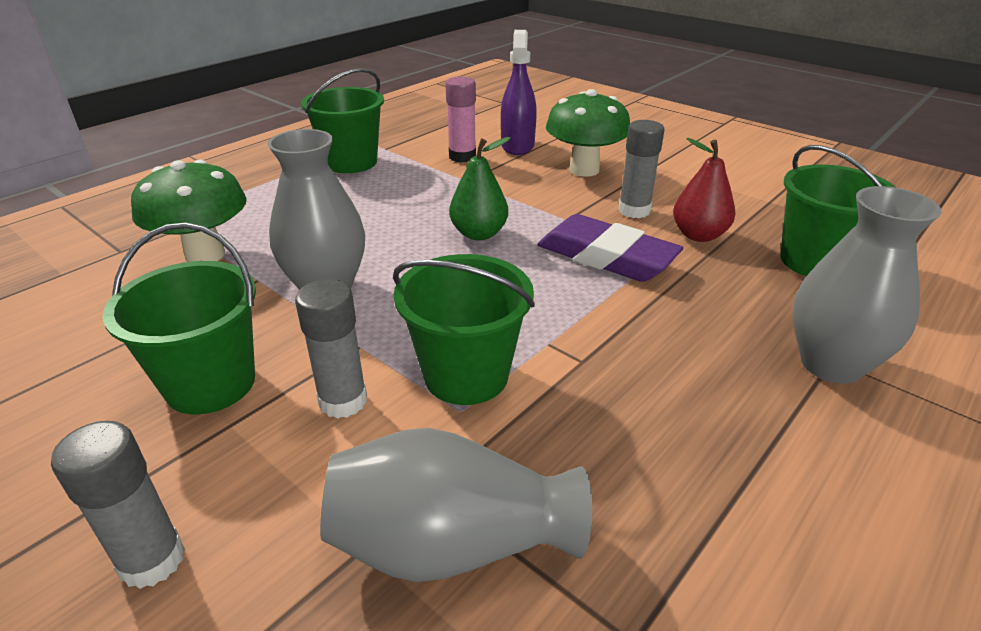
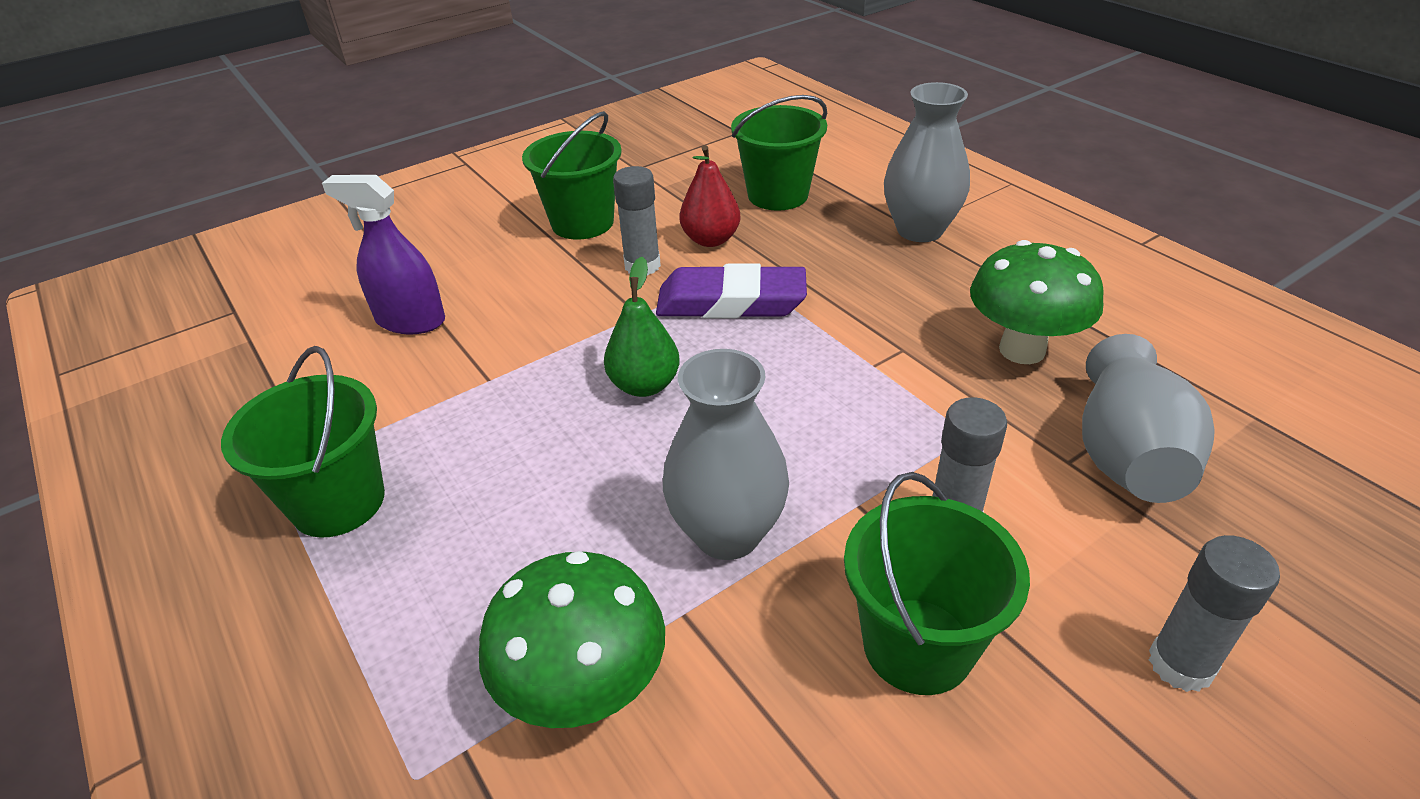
camera: 75 degrees left, 5 degrees up
green bucket [393,254,535,405] -> green bucket moved to [522,111,622,240]
pink glue stick [445,76,476,163] -> none
purple eraser [537,214,683,282] -> purple eraser turned 45 degrees clockwise [656,263,807,319]
green mushroom [546,89,630,177] -> green mushroom moved to [970,240,1104,364]

